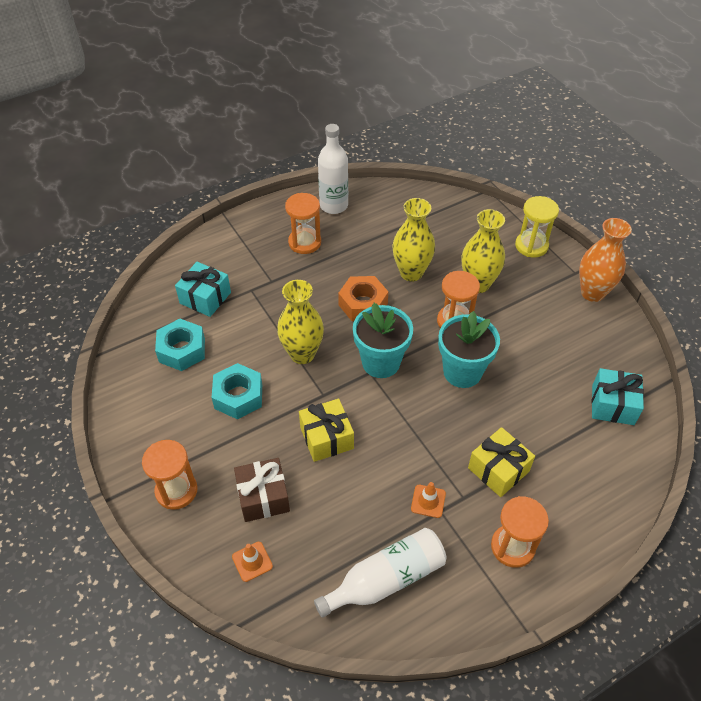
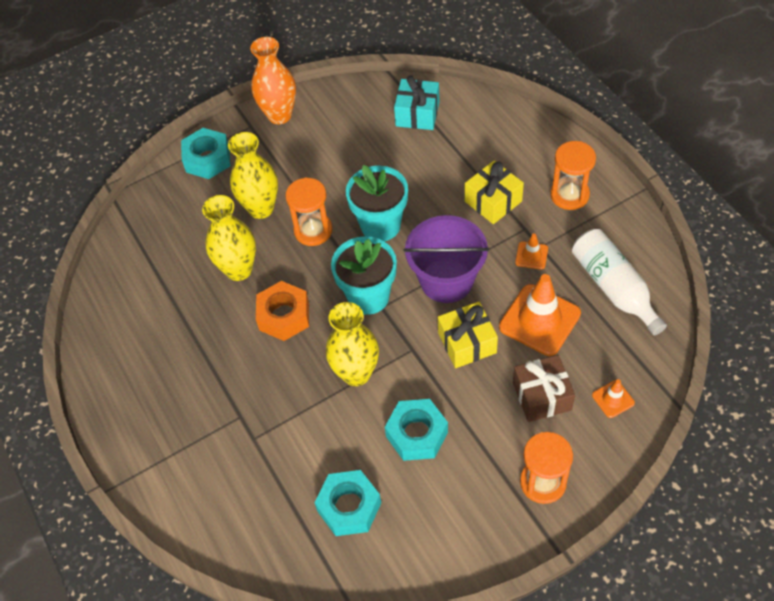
camera: 85 degrees left, 5 degrees up
turquoise gift [175,262,231,317] -> none
orange hourglass [285,193,321,254] -> none
white bottle [318,124,348,214] -> none
yellow hourglass [515,196,559,257] -> turquoise nut [181,128,231,179]
none -> purple bucket [404,215,489,303]
none -> orange traffic cone [499,274,581,356]

